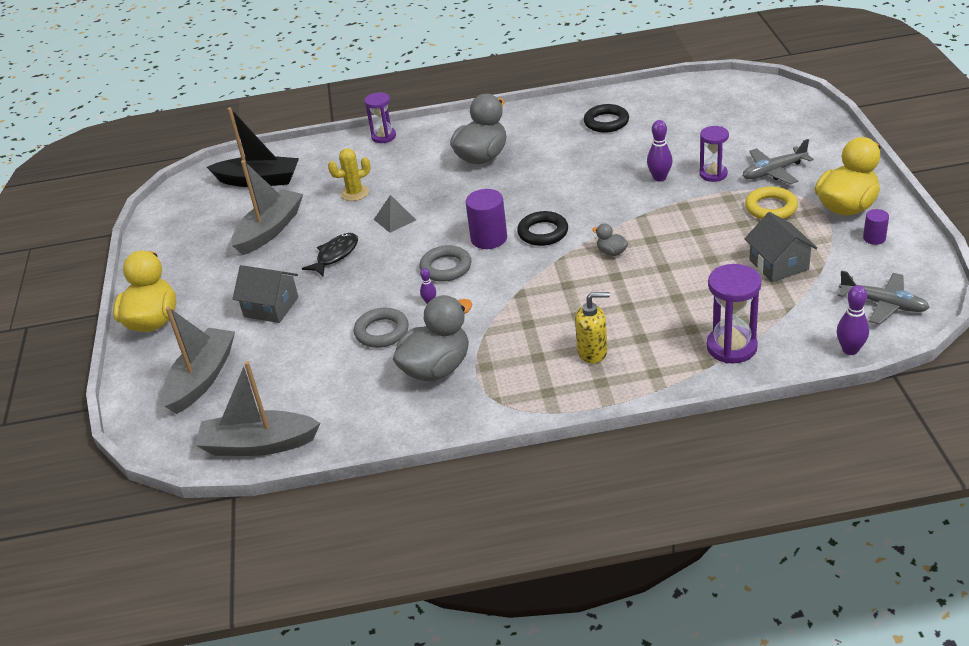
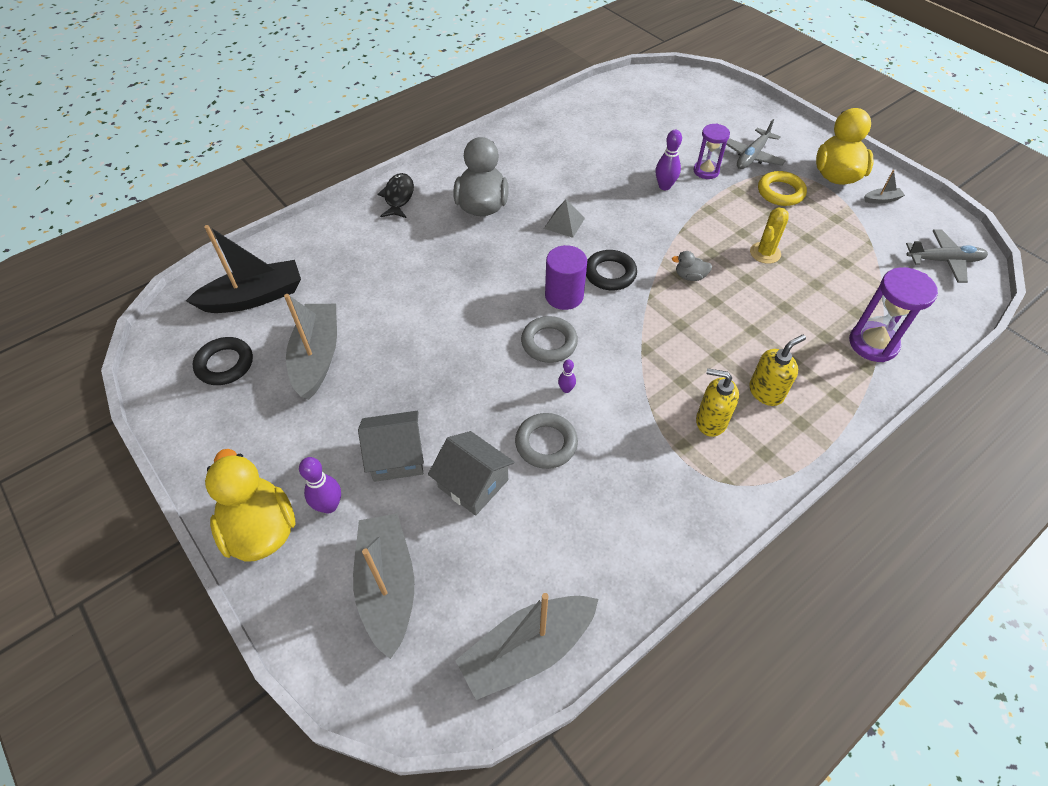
camera: 35 degrees left, 15 degrees up
black fish [302,233,358,276] -> black fish moved to [377,173,414,218]
yellow cactus [328,148,370,201] -> yellow cactus moved to [750,207,789,264]
purple hourglass [364,92,396,143] -> none
grey pyramid [373,195,416,233] -> grey pyramid moved to [544,200,585,238]
grey duck [393,295,473,381] -> none
black ring [584,104,629,133] -> black ring moved to [192,337,253,385]
grey house [745,212,817,282] -> grey house moved to [428,431,514,516]
purple bowling pin [837,285,869,355] -> purple bowling pin moved to [299,457,341,513]
purple cylinder [863,209,889,245] -> grey boat [864,170,905,204]
none -> yellow soap dispenser [696,368,739,437]

